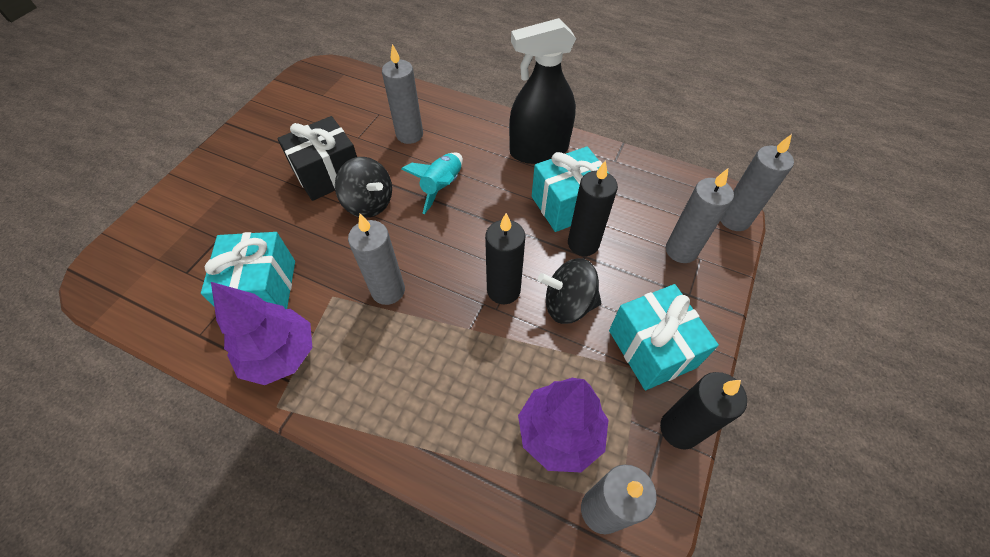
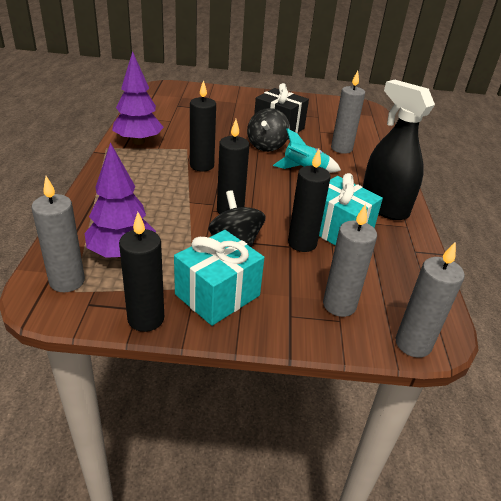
camera: 65 degrees right, 20 degrees down
turquoise gift [201,232,295,309] -> none
grey candle [348,214,405,305] -> black candle [190,80,216,171]

